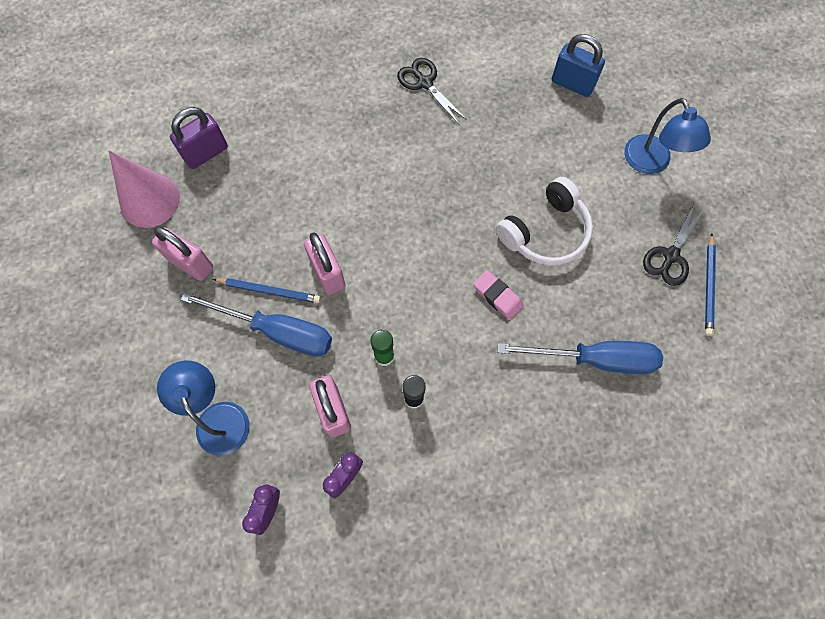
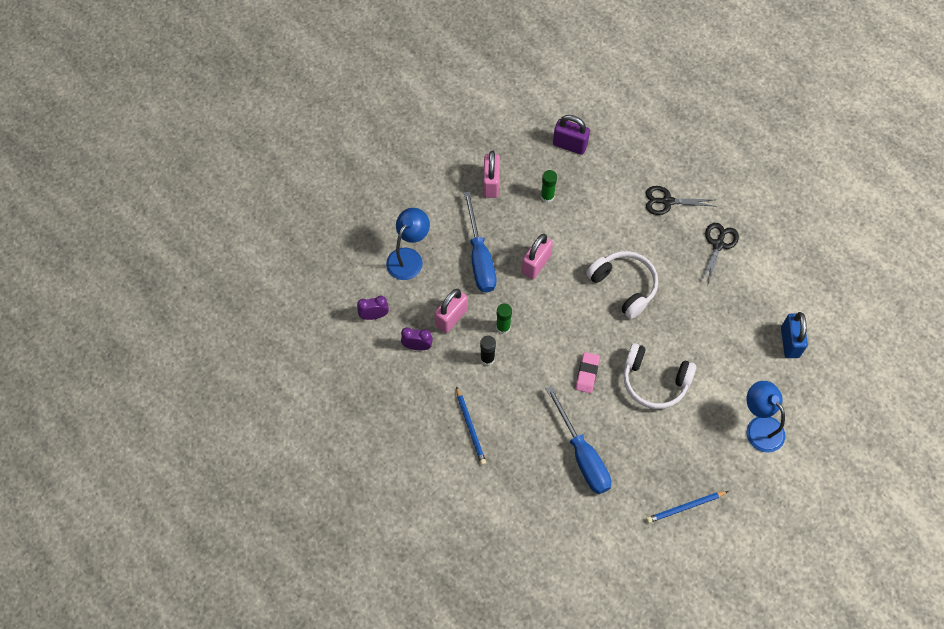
camera: 60 degrees right, 5 degrees down
pink cone [109,151,180,228] -> none
blue pencil [213,278,321,303] -> blue pencil moved to [456,386,486,465]
blue lamp [624,98,711,174] -> blue lamp turned 105 degrees clockwise [747,381,785,453]
black scissors [643,203,705,286] -> black scissors moved to [646,186,717,215]
none -> green glue stick [541,170,557,203]
none -> white headphones [586,251,658,319]

